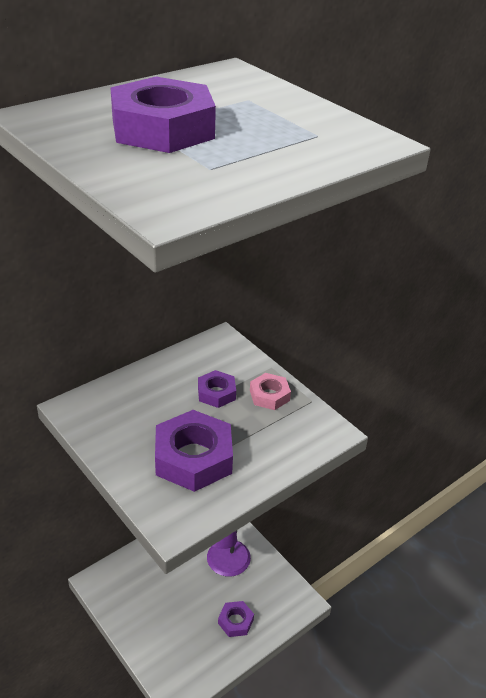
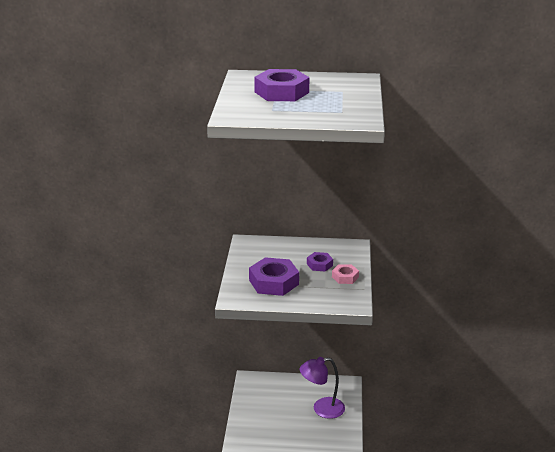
camera: 45 degrees right, 10 degrees down
purple nut [218,601,254,637] -> none

